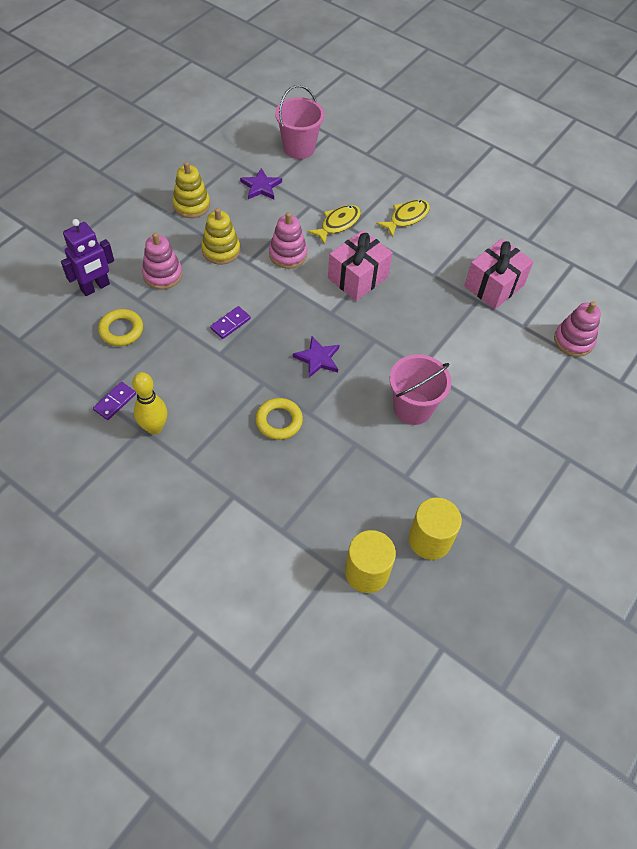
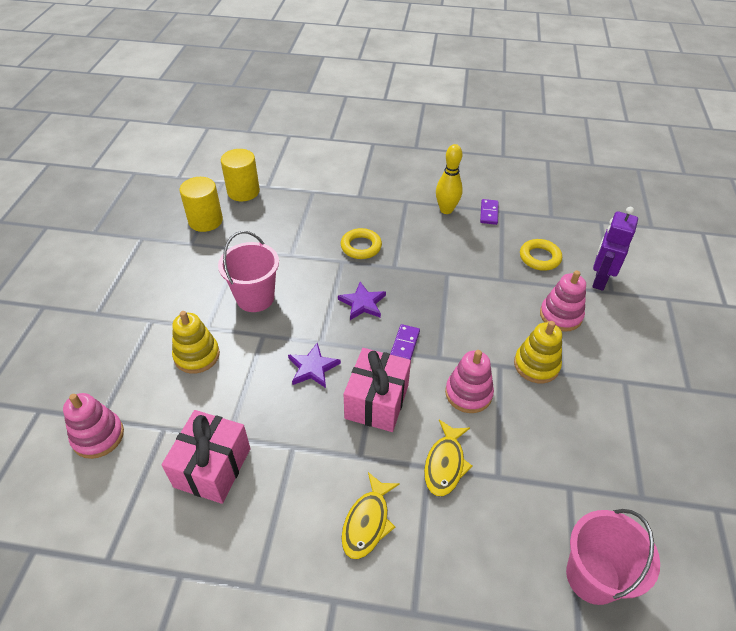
camera: 155 degrees right, 10 degrees down
yellow stacking toy [172,162,210,218] -> yellow stacking toy moved to [172,311,220,374]
purple domino [210,306,251,339] -> purple domino moved to [390,324,420,360]
purple star [240,168,282,199] -> purple star moved to [288,343,341,388]

